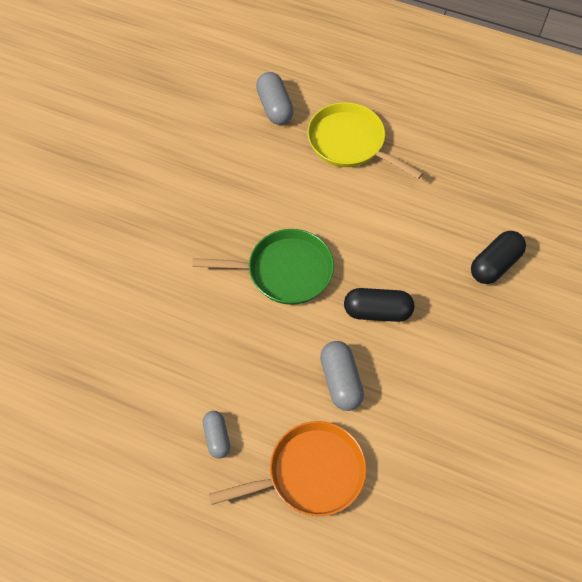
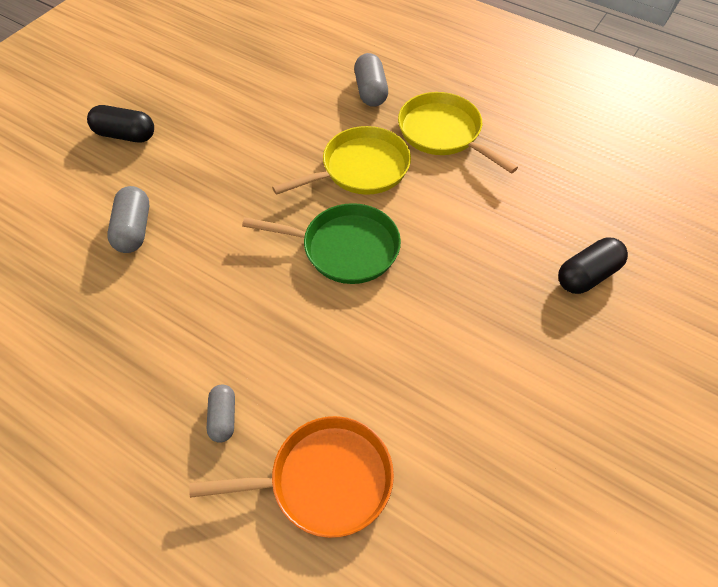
camera: 10 degrees right, 5 degrees down
grey capsule [320,341,364,411] -> grey capsule moved to [107,186,149,253]
black capsule [344,288,414,322] -> black capsule moved to [87,105,154,142]
none -> yellow pan [272,126,411,195]

